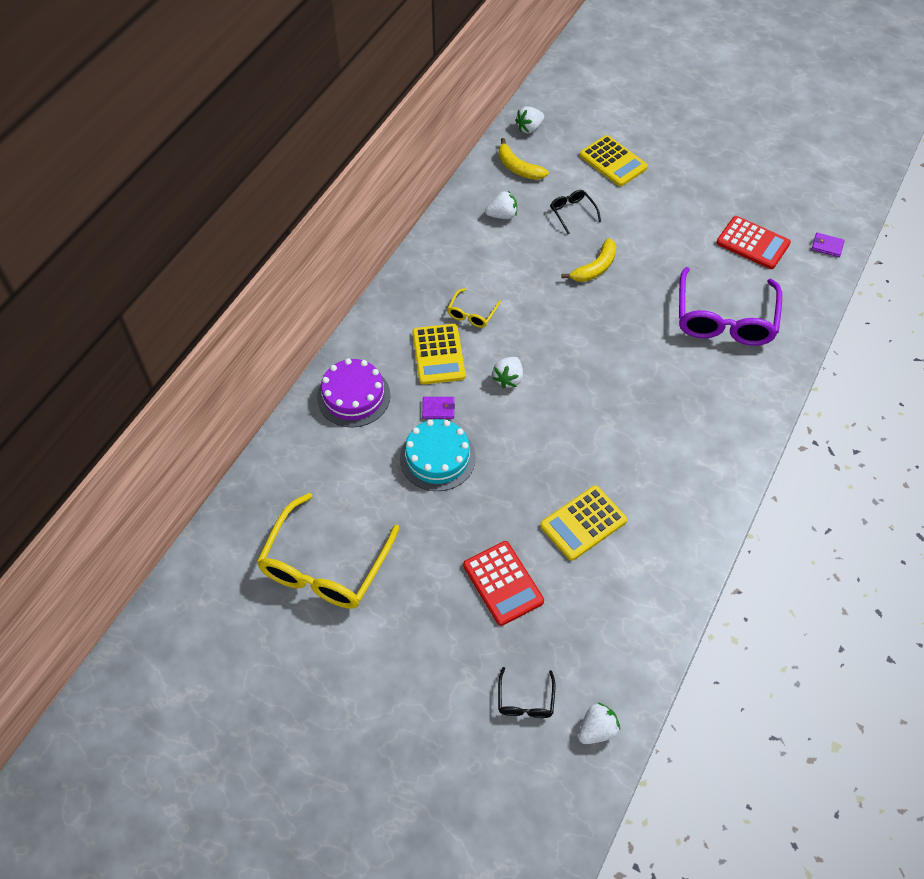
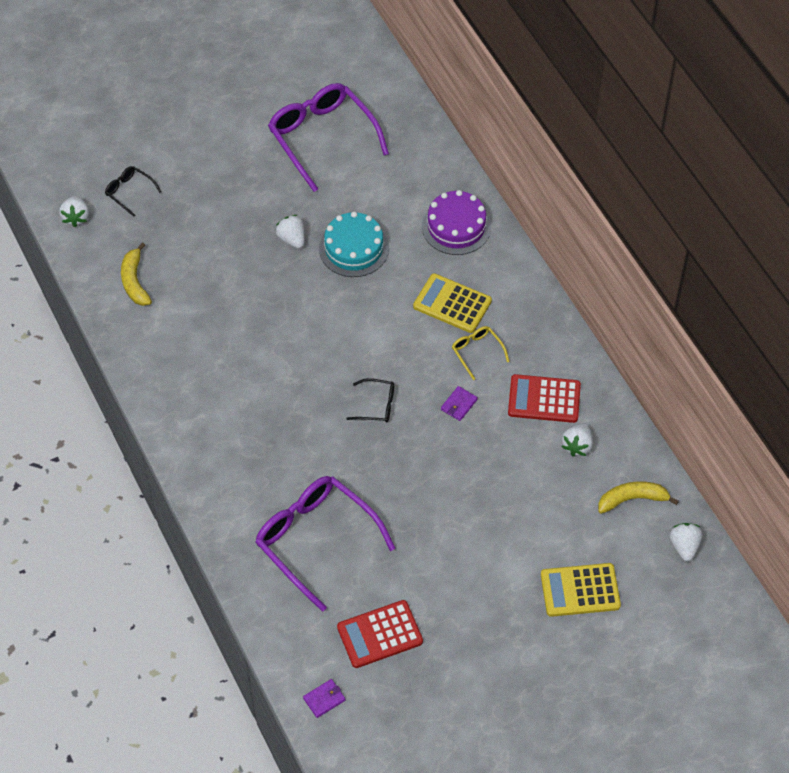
camera: 125 degrees right, 0 degrees up
yellow glasses [257,493,400,609] -> purple glasses [268,83,389,192]
purple wallet [422,397,455,419] -> purple wallet moved to [441,386,478,421]
red calculator [463,541,544,626] -> red calculator moved to [508,374,581,423]
white strawberry [493,357,523,388] -> white strawberry moved to [275,215,305,249]
yellow calculator [540,485,627,561] -> none
black glasses [550,190,601,234] -> black glasses moved to [346,378,394,423]
yellow banana [561,238,617,282] -> yellow banana moved to [121,243,152,306]

